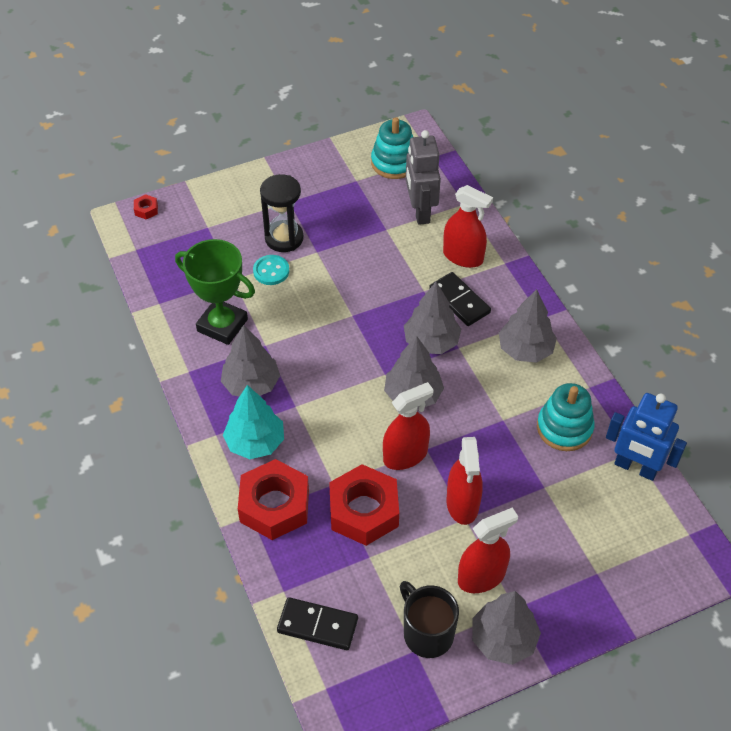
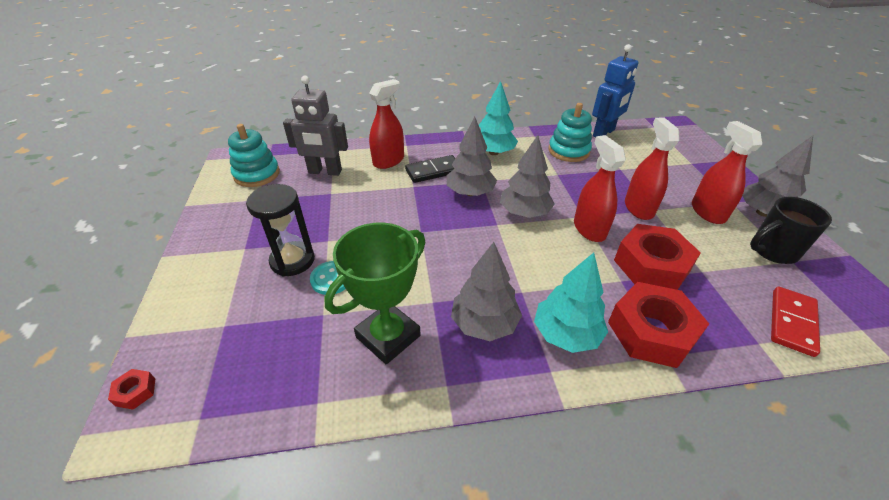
camera: 75 degrees left, 10 degrees down
black domino [277,597,358,650] -> red domino [771,286,820,357]
red spray bottle [447,437,483,525] -> red spray bottle turned 105 degrees counterclockwise [625,118,679,220]
grey tree [499,289,557,363] -> turquoise tree [479,81,518,155]

